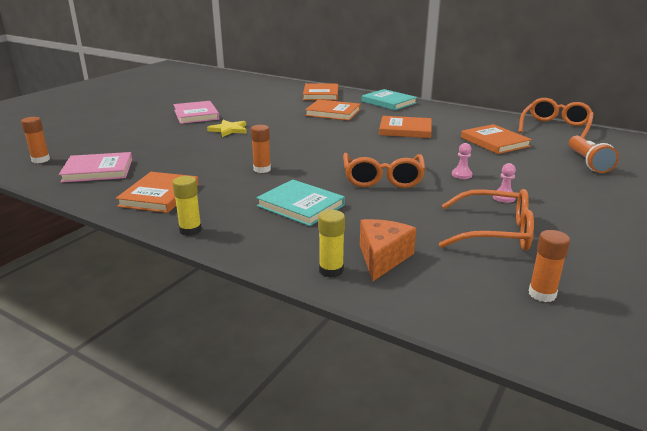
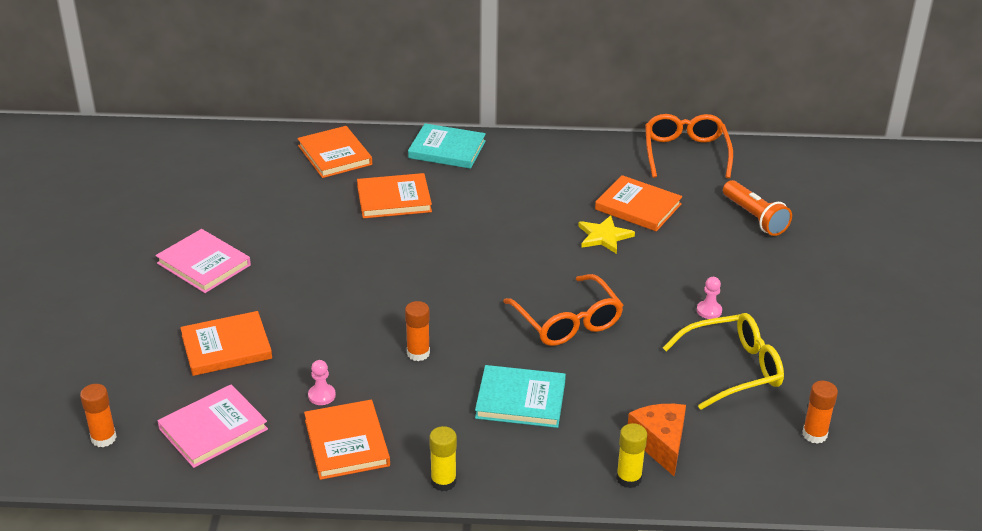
camera: 30 degrees left, 10 degrees up
yellow star [207,120,247,137] -> yellow star moved to [578,215,635,254]
orange book [379,116,432,138] -> orange book moved to [180,311,272,376]
orange glasses [439,189,534,251] -> yellow glasses [663,313,784,410]
pink pawn [452,143,473,179] -> pink pawn moved to [308,360,336,405]

